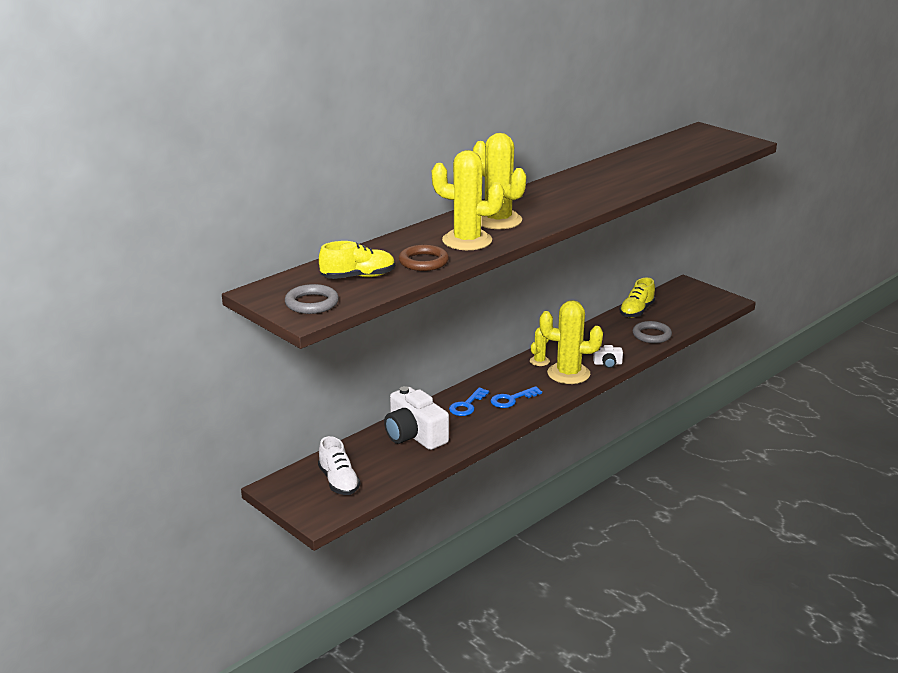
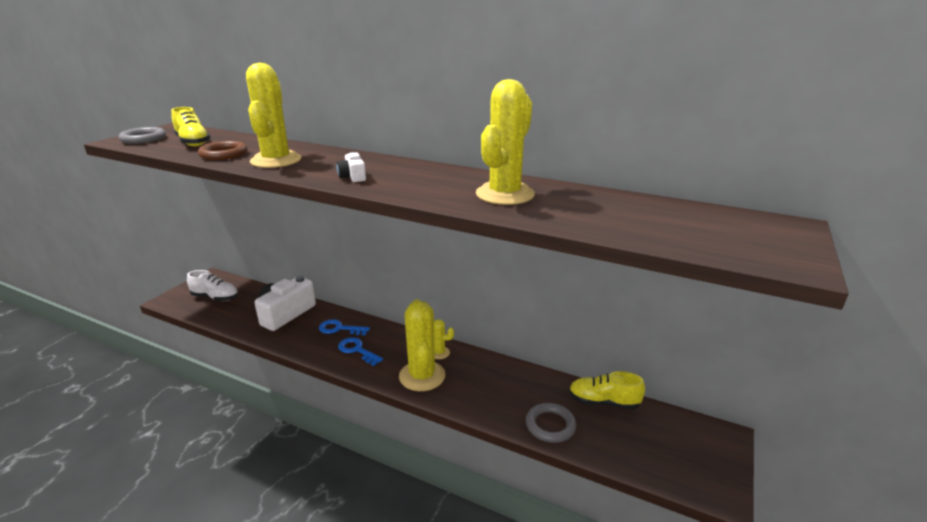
camera: 70 degrees right, 0 degrees up
white shoe [318,436,360,495] -> white shoe turned 120 degrees counterclockwise [187,270,238,301]
yellow cactus [473,133,526,229] -> yellow cactus moved to [476,79,535,205]
white camera [593,345,623,368] -> white camera moved to [336,152,366,182]

